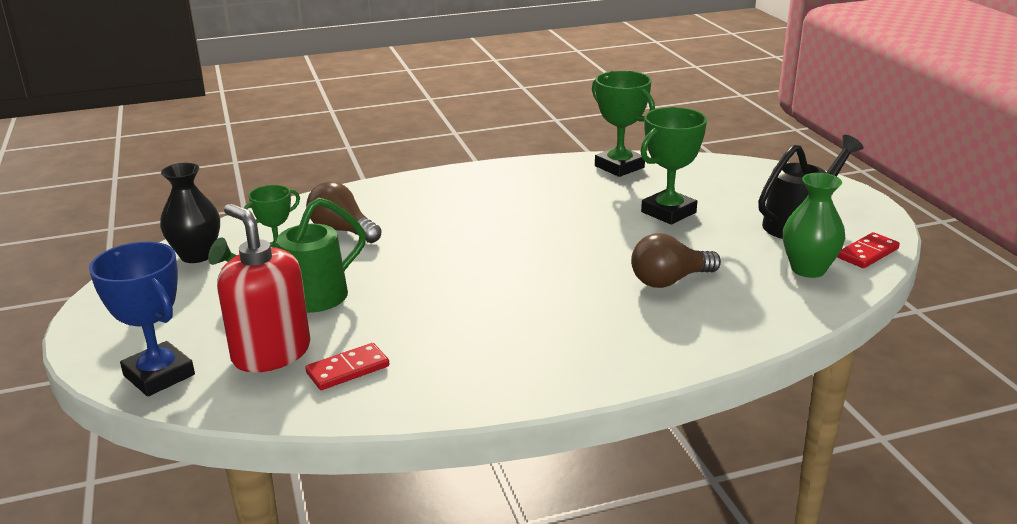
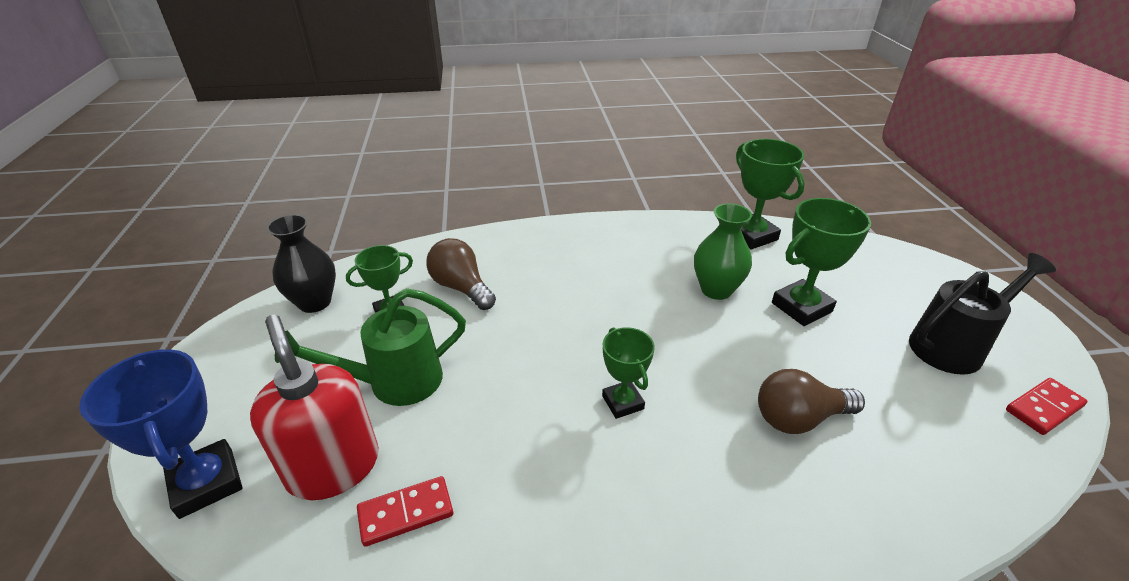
camera: 10 degrees right, 10 degrees up
green vase [783,173,845,278] -> green vase moved to [694,203,752,300]
none -> green trophy [602,327,655,419]

